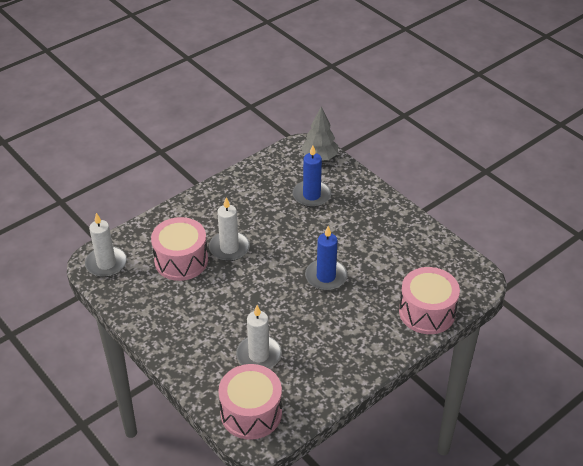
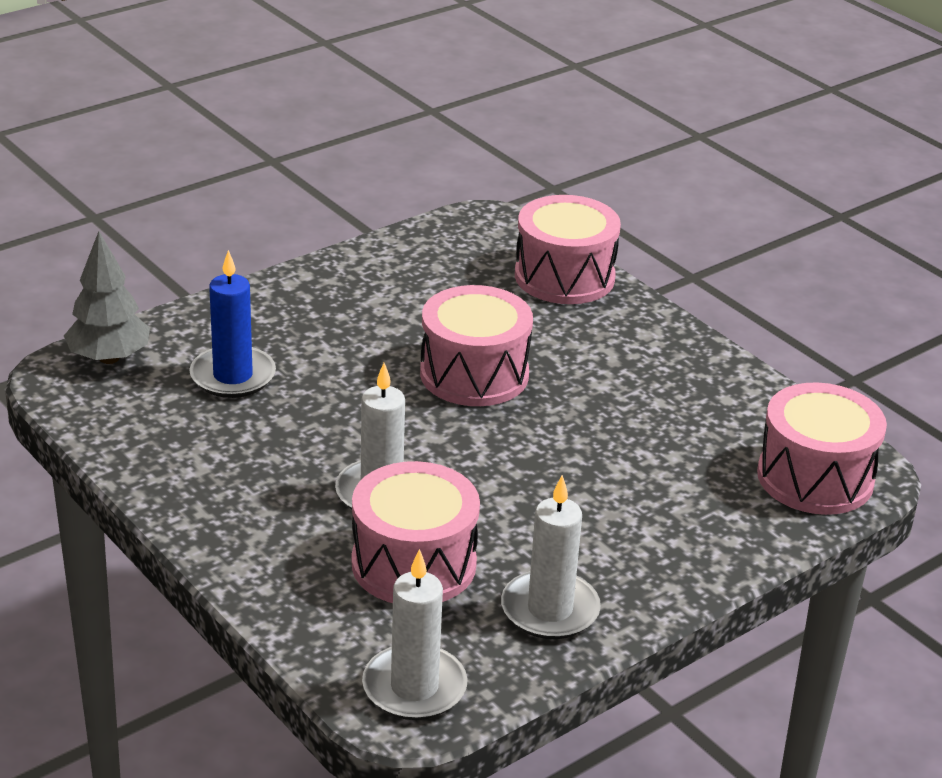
camera: 90 degrees left, 10 degrees down
white candle [236,305,282,369] -> white candle moved to [501,475,601,639]
blue candle [305,226,347,291] -> pink drum [420,285,533,406]

